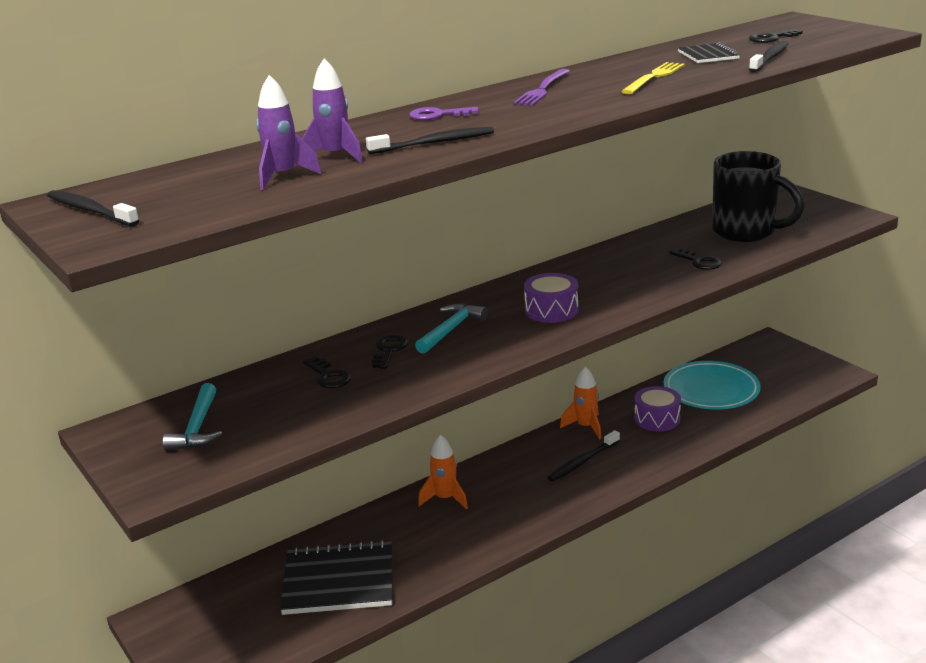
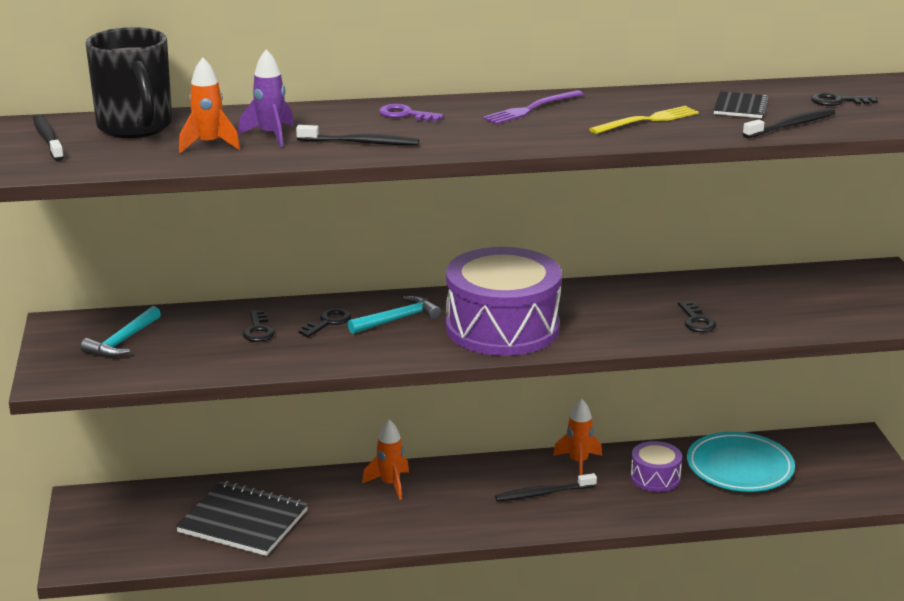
camera: 25 degrees right, 0 degrees up
purple rocket [256,75,322,190] -> orange rocket [179,57,240,153]
purple drum [524,273,578,323] -> purple drum [446,247,562,356], size x2.10
black mug [712,151,805,242] -> black mug moved to [86,27,172,138]

